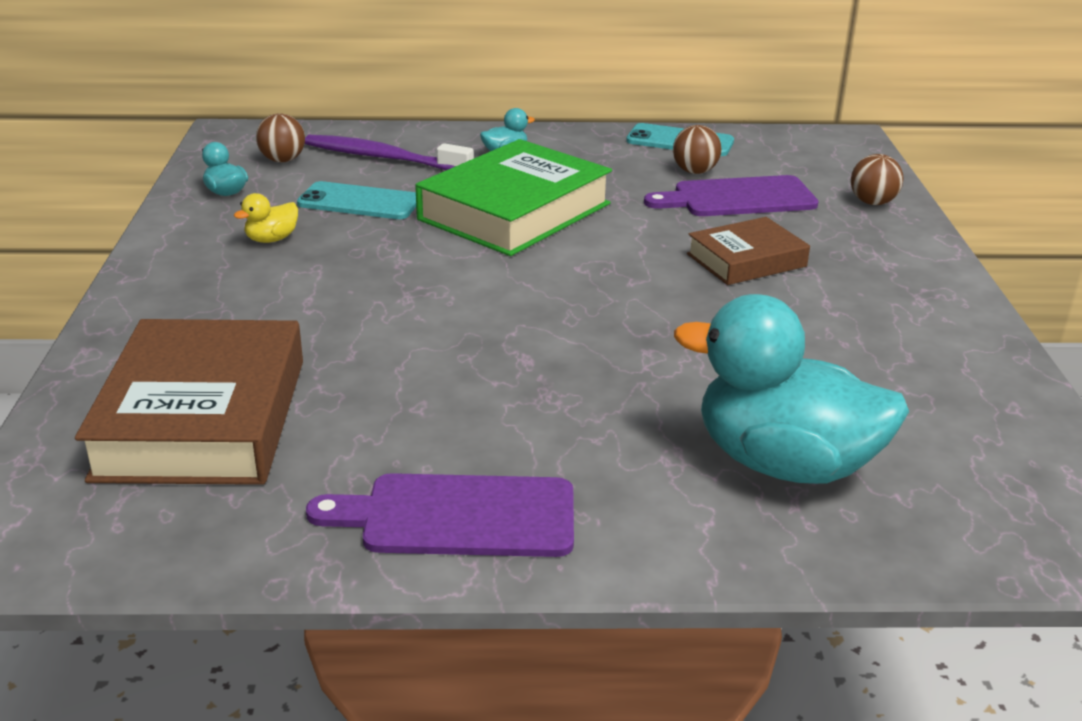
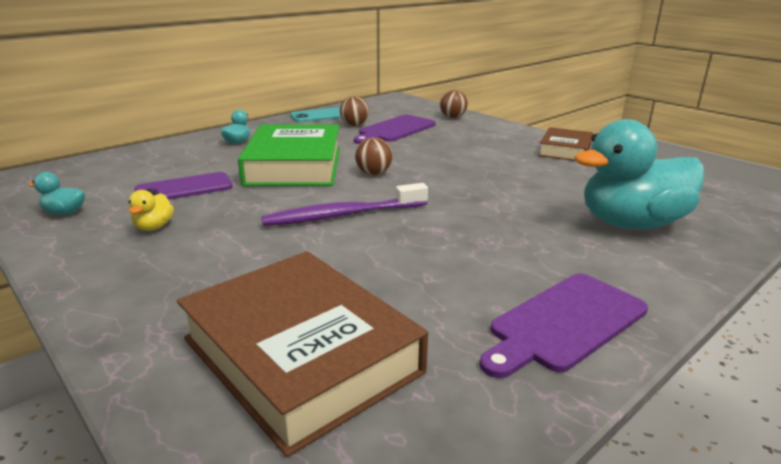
camera: 40 degrees left, 5 degrees down
brown ball [256,113,305,162] -> brown ball moved to [355,137,392,175]
turquoise phone [297,181,416,219] -> purple phone [135,172,233,200]
purple toothbrush [305,135,474,170] -> purple toothbrush moved to [261,183,428,226]
brown book [687,217,810,285] -> brown book moved to [538,127,593,161]

